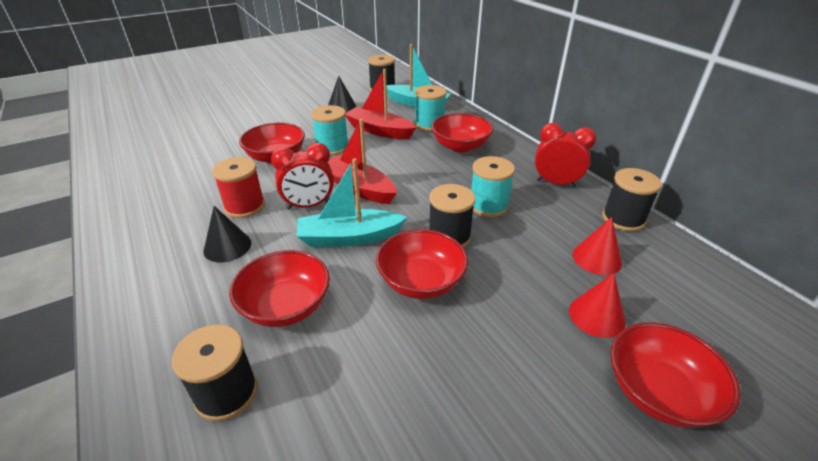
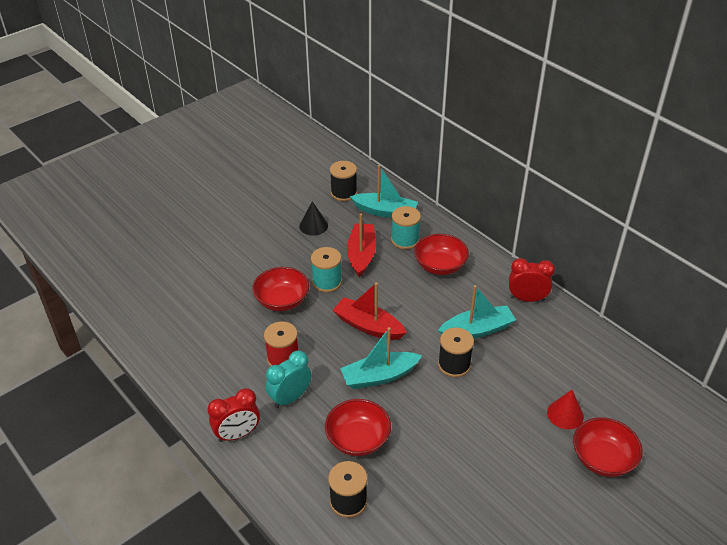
camera: 10 degrees left, 5 degrees up
black cone [203,206,251,263] -> turquoise clock [266,351,312,408]
red clock [271,143,334,210] -> red clock moved to [207,388,260,442]
red boat [345,69,416,139] -> red boat turned 75 degrees clockwise [347,214,376,277]
red bowl [376,229,468,299] -> none
turquoise spool [471,156,515,217] -> turquoise boat [438,285,516,339]
red cone [573,217,622,275] -> none
black spool [602,168,662,231] -> none

